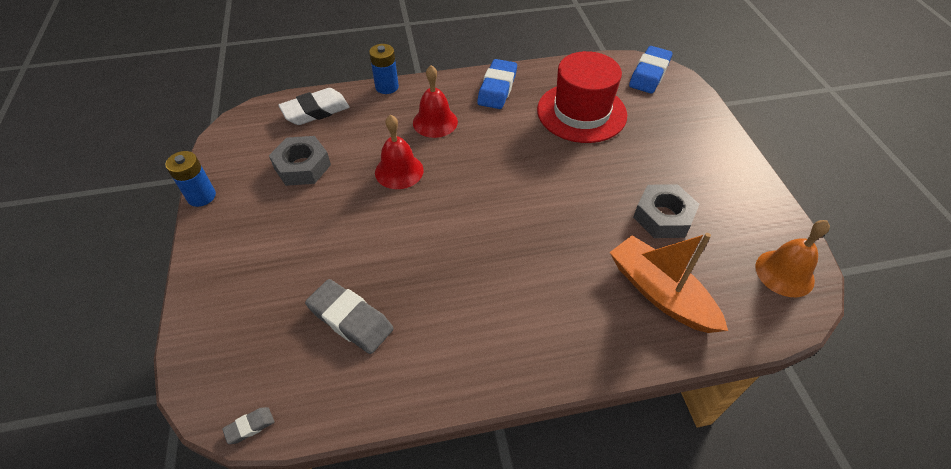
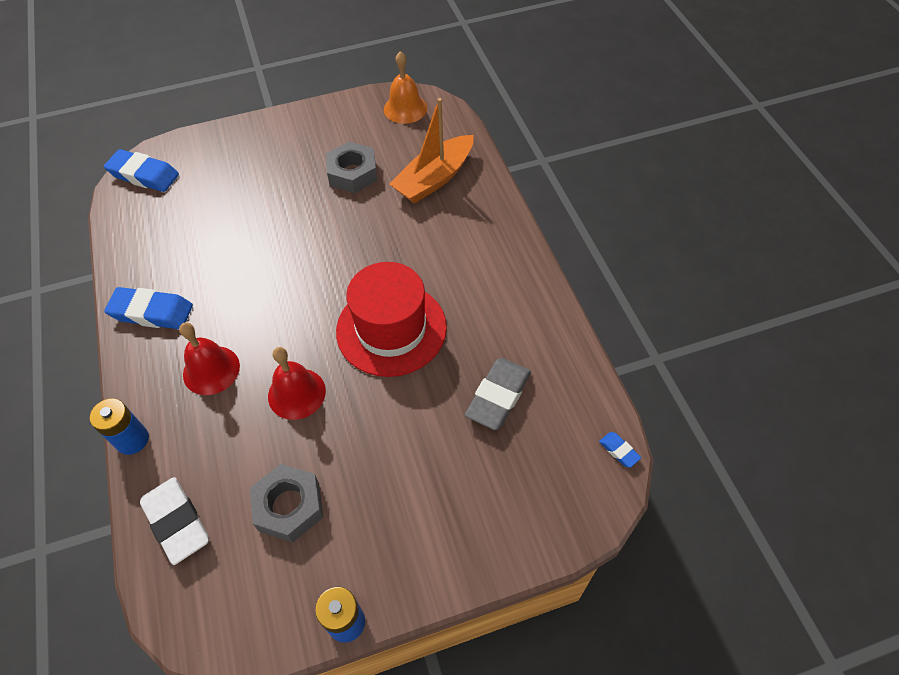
camera: 95 degrees left, 5 degrees up
grey eraser [222,407,274,444] -> blue eraser [599,432,641,468]
red hat [537,51,627,143] -> red hat moved to [336,262,447,377]

